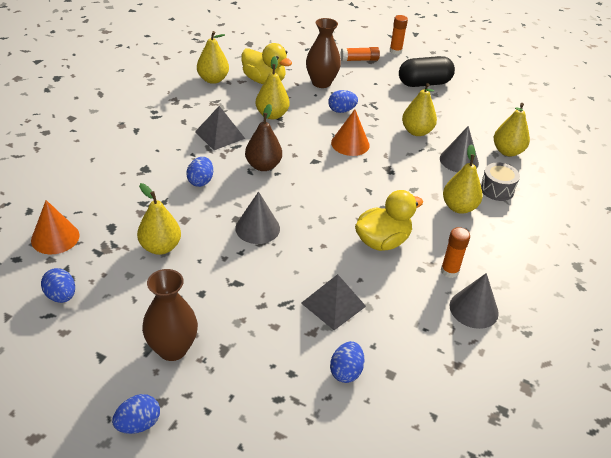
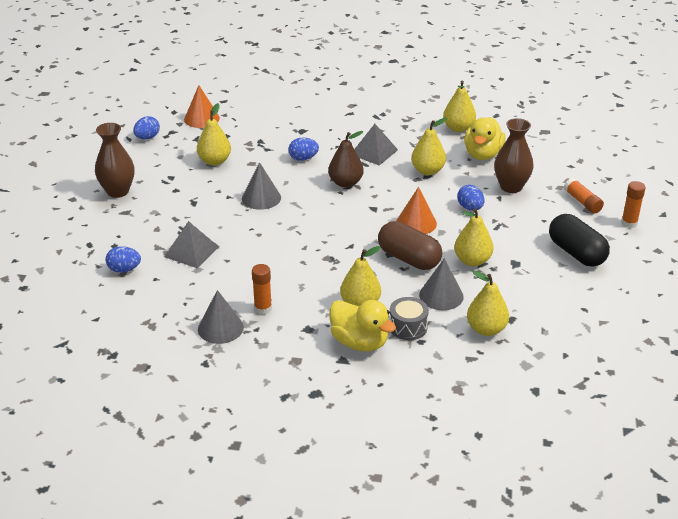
camera: 75 degrees right, 5 degrees down
blue egg [112,394,160,434] -> none
yellow duck [355,190,423,251] -> yellow duck moved to [330,300,396,352]
none -> brown capsule [378,221,442,270]

